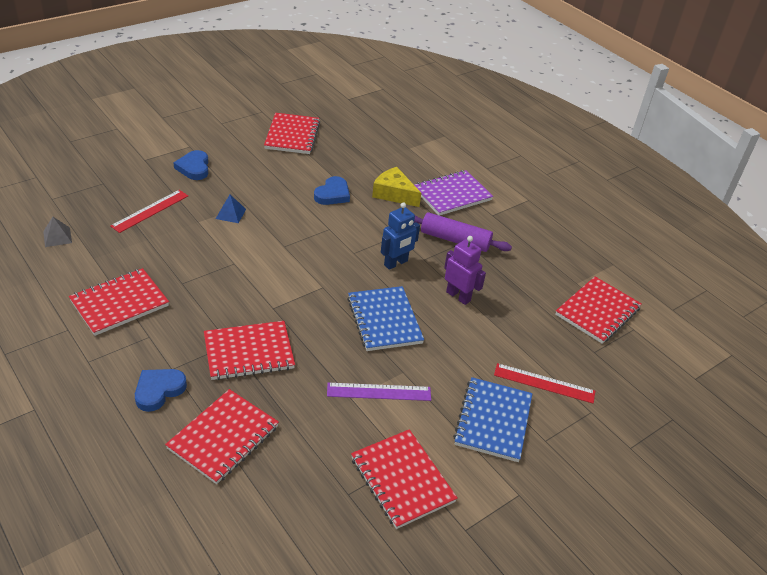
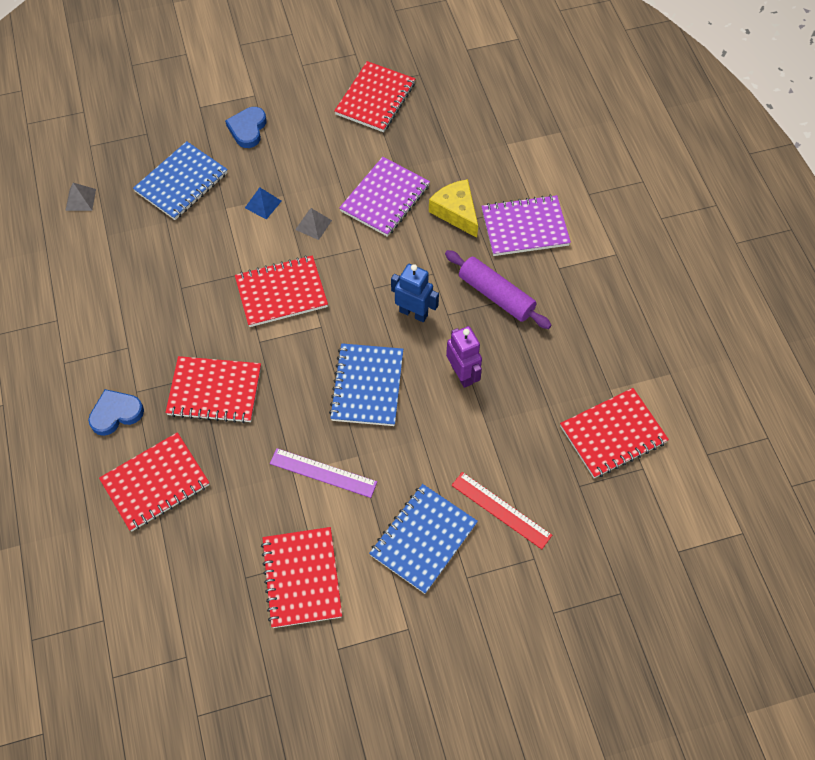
camera: 25 degrees right, 20 degrees up
red notebook [69,268,169,336] -> red notebook moved to [235,255,328,327]
red ruler [110,190,188,233] -> blue notebook [133,141,228,220]
blue heart [314,176,350,205] -> purple notebook [339,157,430,237]
blue robot [381,202,420,270] -> blue robot turned 135 degrees counterclockwise [391,264,439,322]
none -> grey pyramid [295,208,332,240]

